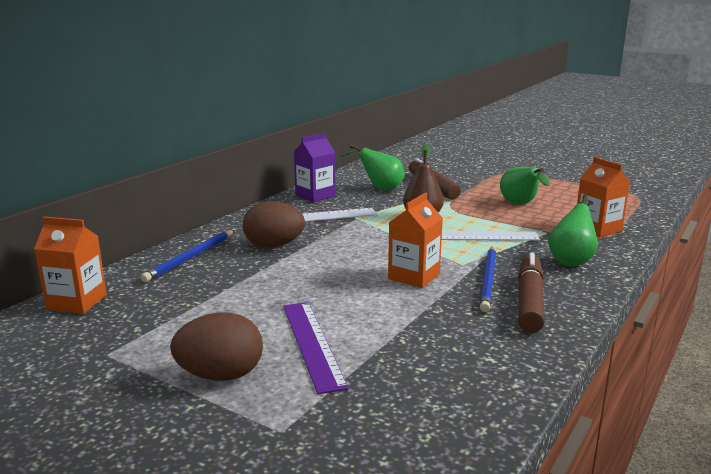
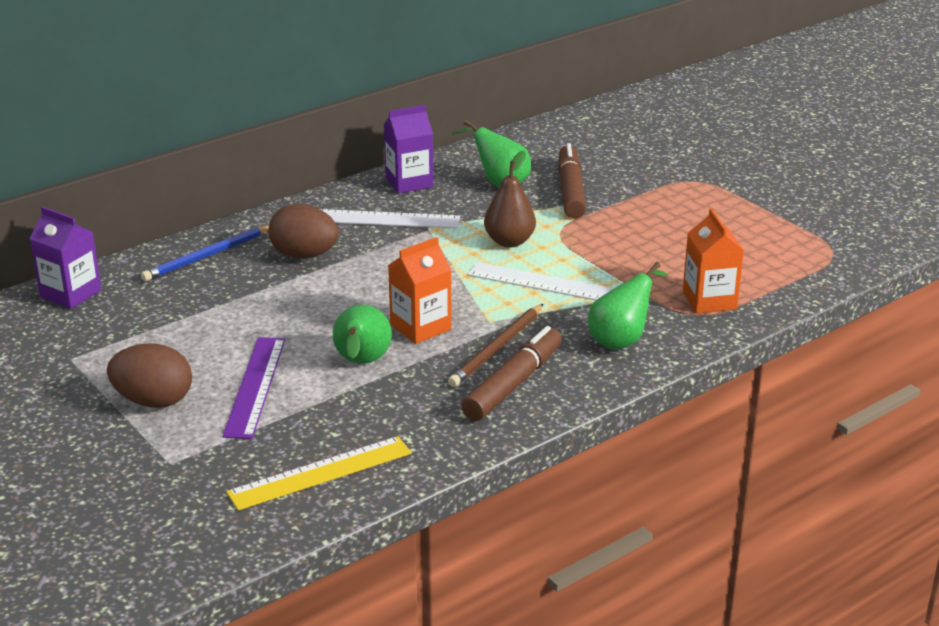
camera: 20 degrees right, 10 degrees up
orange carton [34,217,107,314] -> purple carton [29,207,101,309]
blue pencil [480,247,496,312] -> brown pencil [448,304,543,387]
green pear [500,167,550,204] -> green pear moved to [333,305,392,364]
none -> yellow ruler [226,436,412,511]

